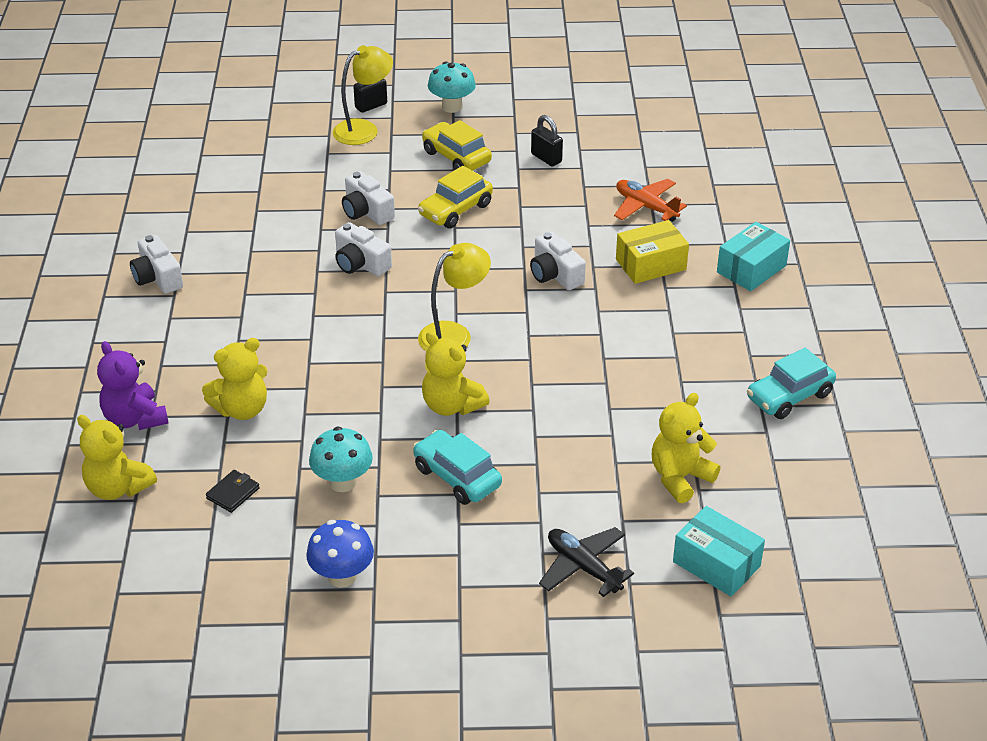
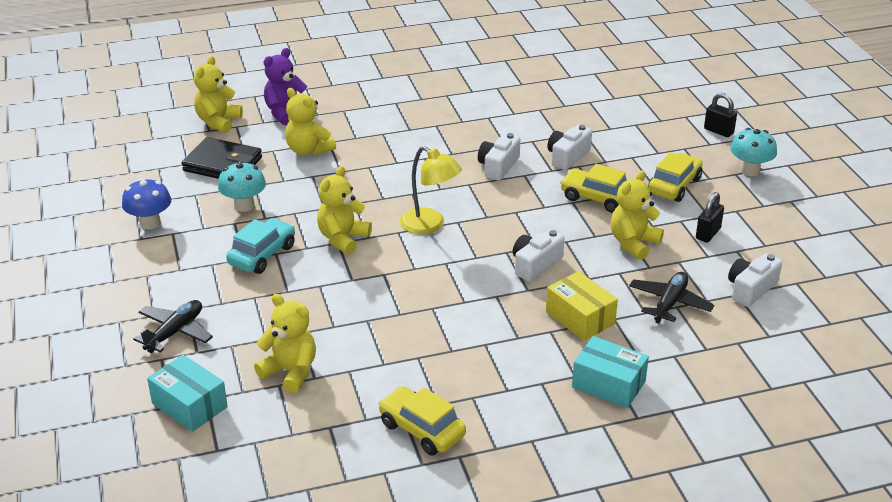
camera: 75 degrees right, 5 degrees down
white camera [130,235,183,294] -> white camera moved to [728,253,782,307]
black wallet [206,470,260,513] -> black wallet [182,137,262,179], size x2.08
yellow lamp [332,45,393,145] -> none
orange plane [614,179,687,222] -> black plane [629,272,714,324]
turquoise box [673,506,765,597] -> turquoise box turned 75 degrees counterclockwise [147,355,228,432]
turquoise car [747,348,836,419] -> yellow car [378,386,466,455]
none -> yellow teddy bear [610,170,664,260]

